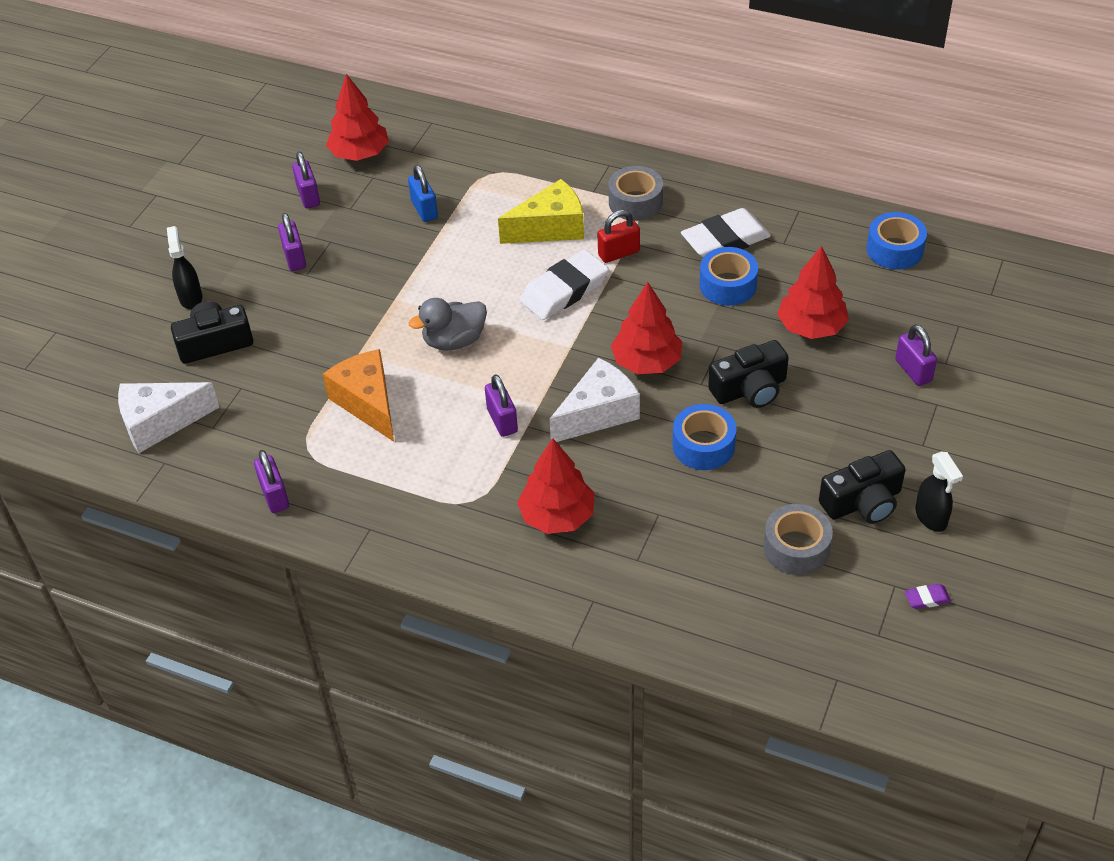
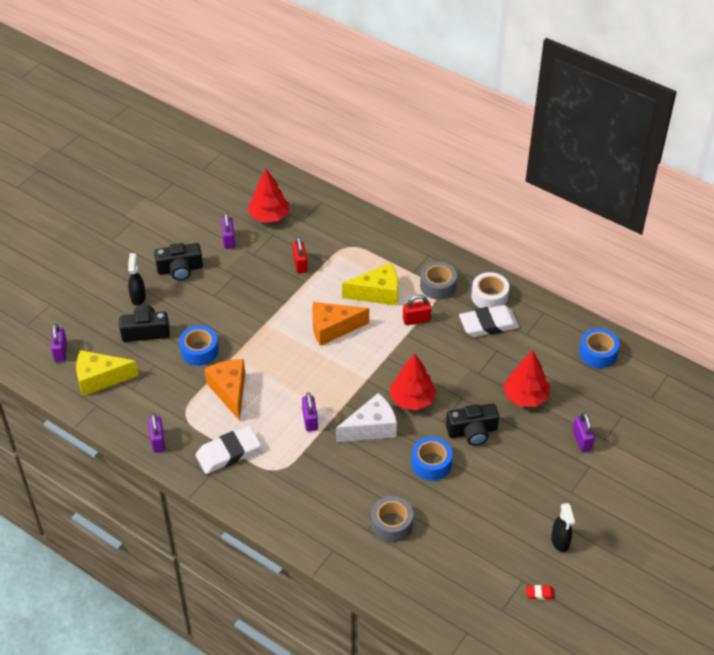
camera: 10 degrees right, 0 degrees up
white cheese [118,382,219,453] -> yellow cheese [76,350,139,396]
purple padlock [278,213,306,271] -> purple padlock moved to [51,324,67,362]
blue padlock [408,165,438,222] -> red padlock [292,237,308,273]
grey duck [409,298,487,351] -> none
red tree [517,438,595,534] -> none
white eraser [520,250,608,320] -> white eraser moved to [196,426,261,474]
blue tape [699,247,758,306] -> blue tape moved to [179,326,219,366]
grey tape [763,504,833,575] -> grey tape moved to [371,496,413,542]
black camera [819,450,906,524] -> black camera moved to [154,243,203,280]
purple eraser [904,584,951,609] -> red eraser [526,585,555,600]
none -> orange cheese [312,302,369,346]
none -> white tape [471,272,509,308]

